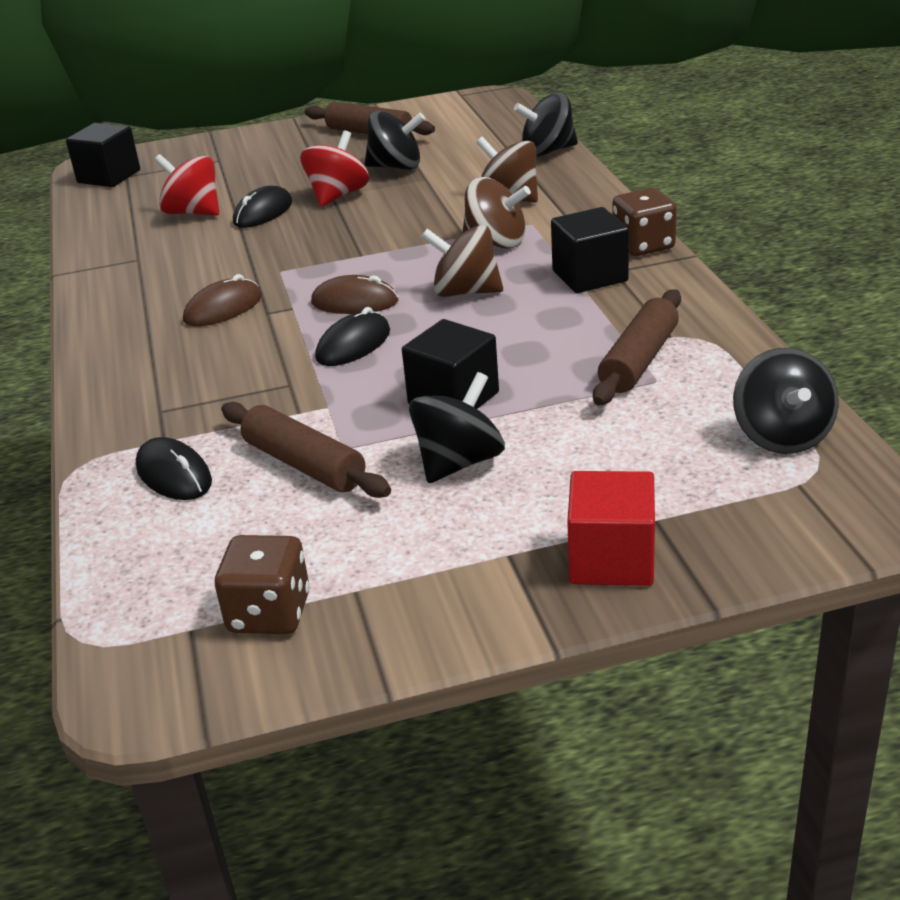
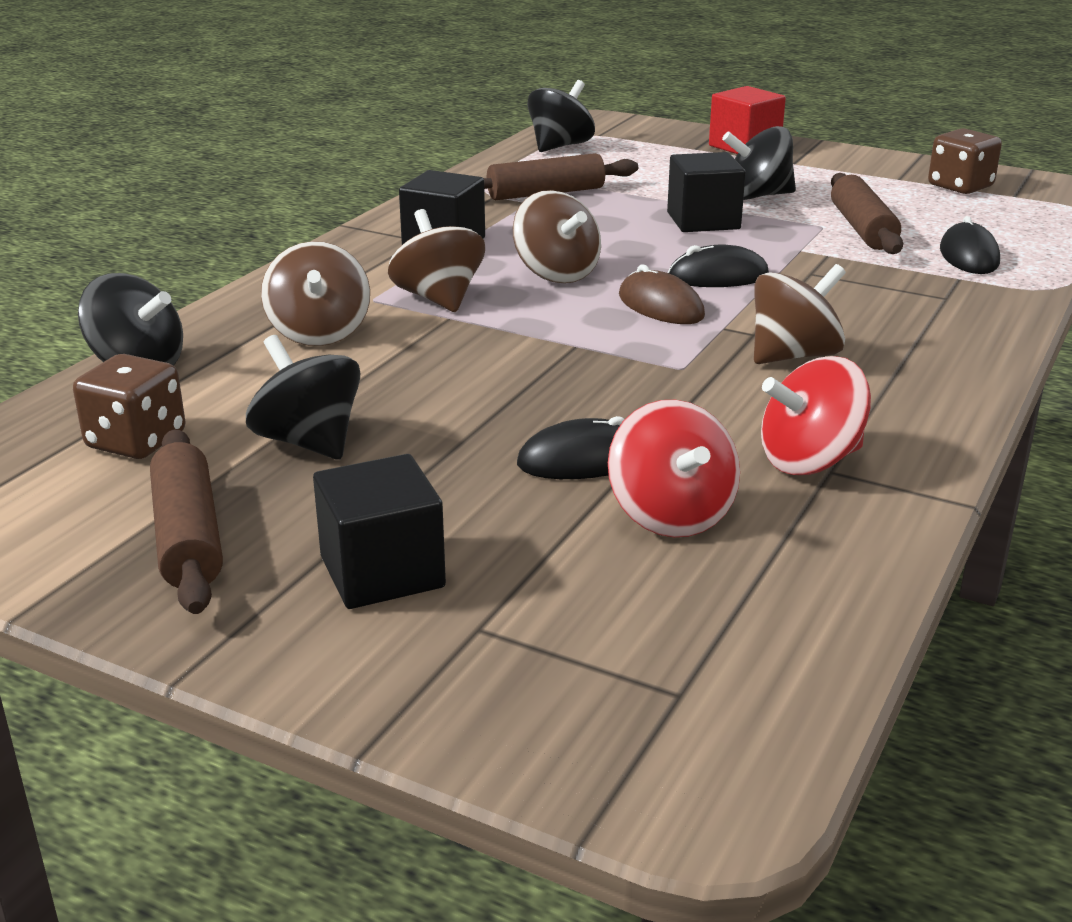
camera: 140 degrees left, 5 degrees down
black cube [66,123,140,187] -> black cube moved to [313,454,446,609]
brown mouse [183,274,262,327] -> brown spinning top [754,264,846,364]
red spinning top [300,131,369,207] -> red spinning top moved to [761,356,871,475]
brown dice [612,188,677,256] -> brown dice moved to [73,354,186,459]

